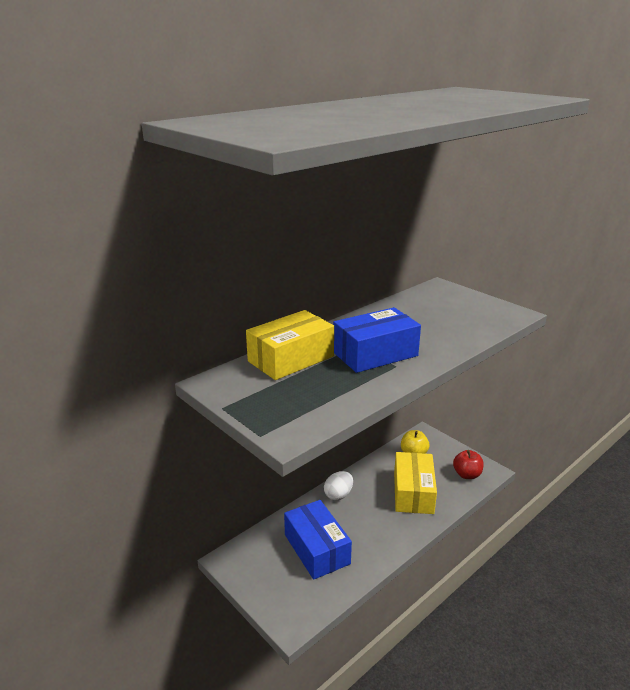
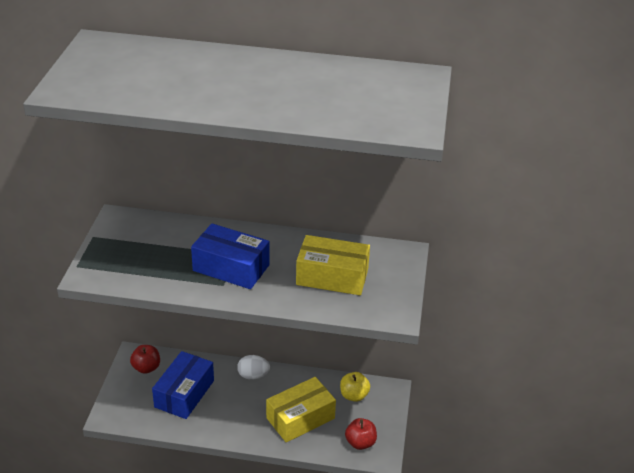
camera: 50 degrees right, 10 degrees up
yellow box [246,310,334,380] -> yellow box moved to [296,235,370,295]
none -> red apple [130,345,160,374]

